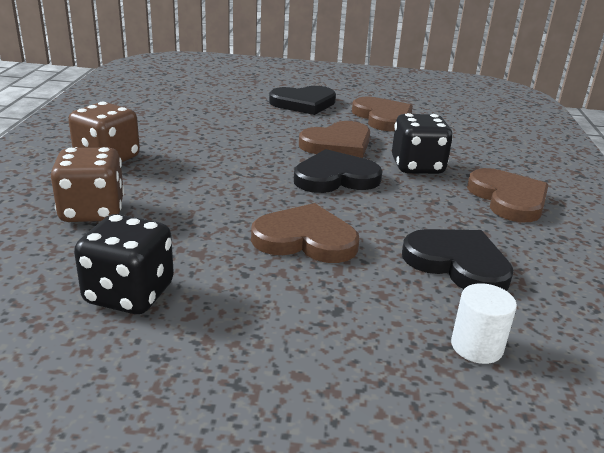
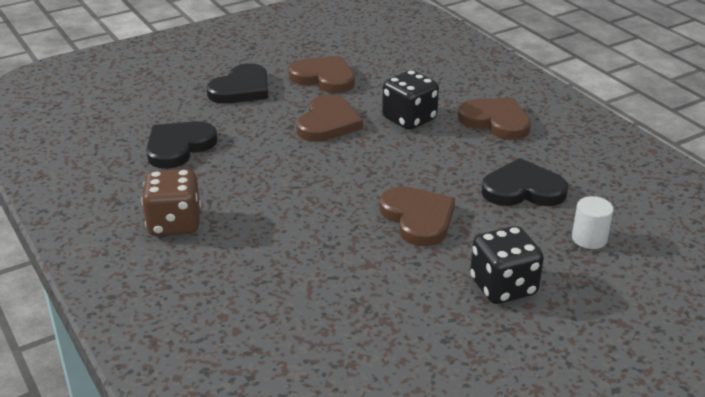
camera: 35 degrees left, 5 degrees up
brown dice [51,147,125,222] -> none
black dice [74,214,174,314] -> black dice moved to [470,226,544,304]
brown heart [251,203,360,263] -> brown heart turned 90 degrees clockwise [380,186,455,246]
black heart [294,149,382,193] -> black heart moved to [146,121,218,169]

